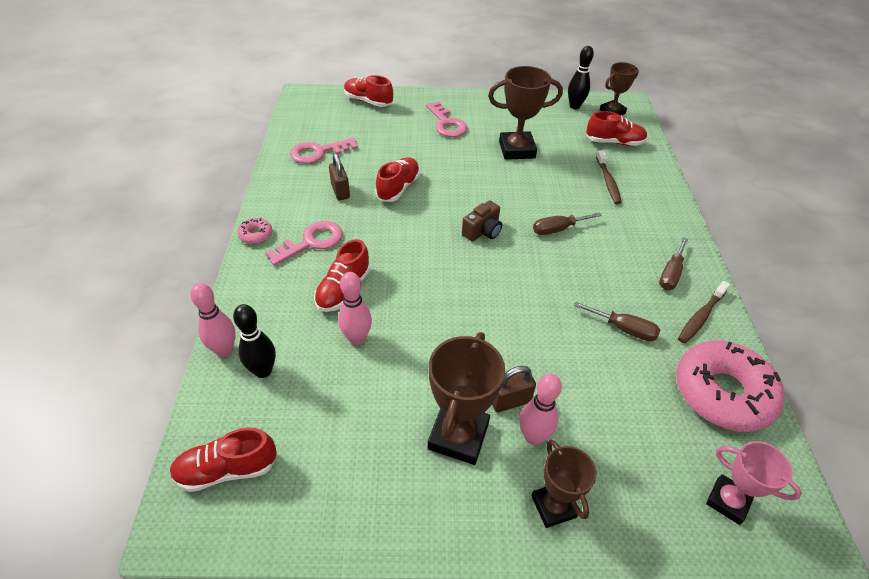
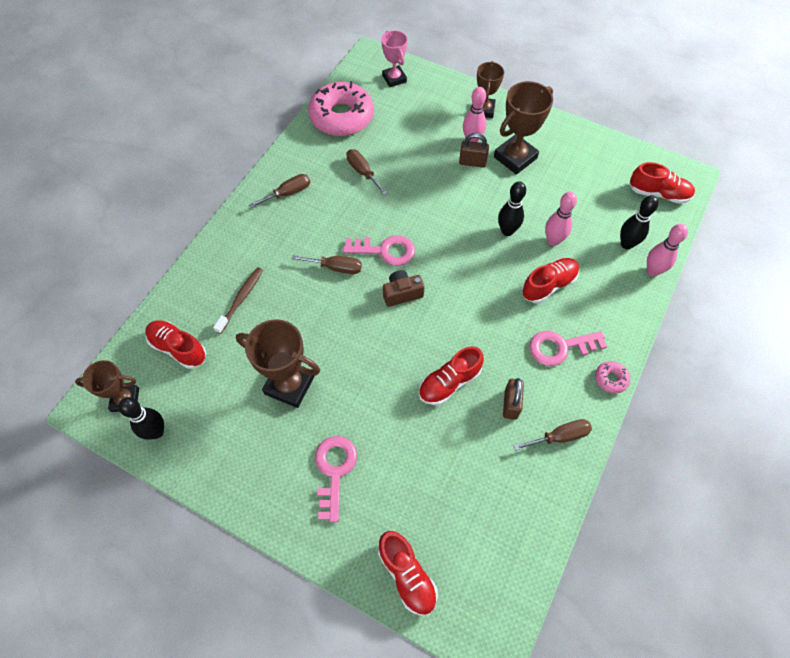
camera: 150 degrees left, 15 degrees up
pink key [290,138,358,164] -> pink key moved to [343,235,415,266]
brown toothbrush [678,281,730,344] -> none
none -> black bowling pin [498,181,526,236]
none -> brown screwdriver [514,419,592,451]

